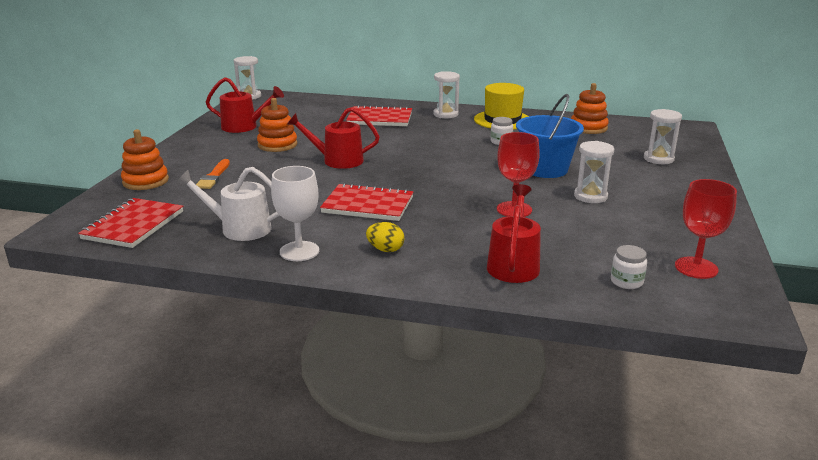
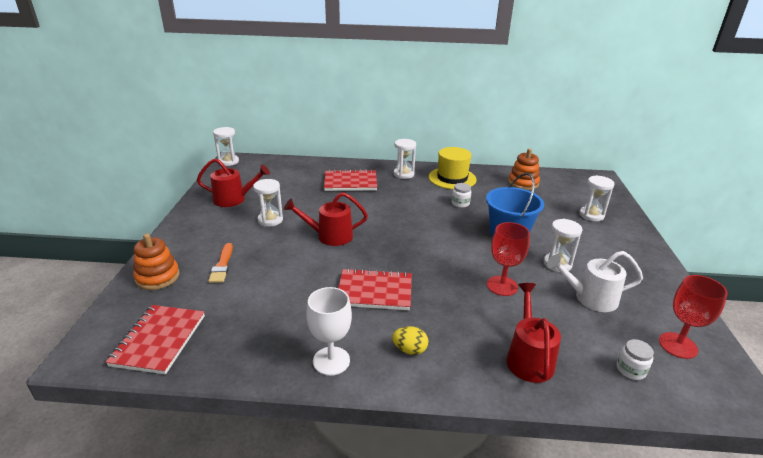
camera: 10 degrees left, 5 degrees up
white watering can [176,167,280,241] -> white watering can moved to [547,251,643,312]
orange stacking toy [257,98,297,152] -> white hourglass [253,179,283,227]

